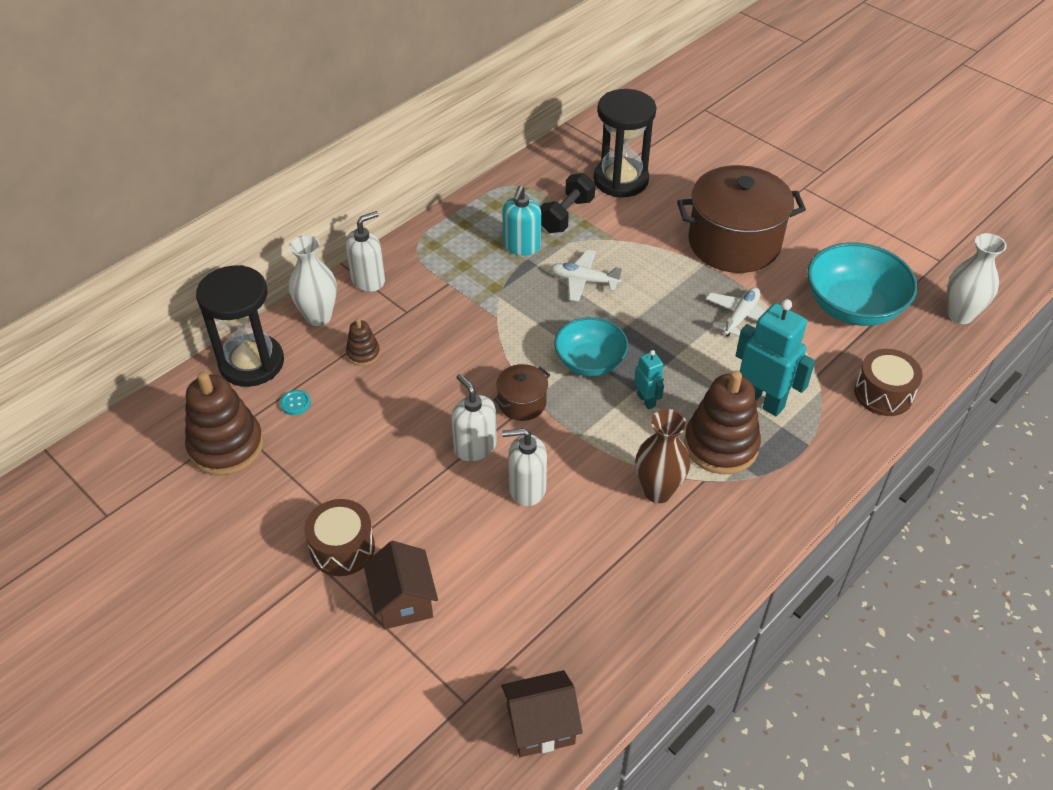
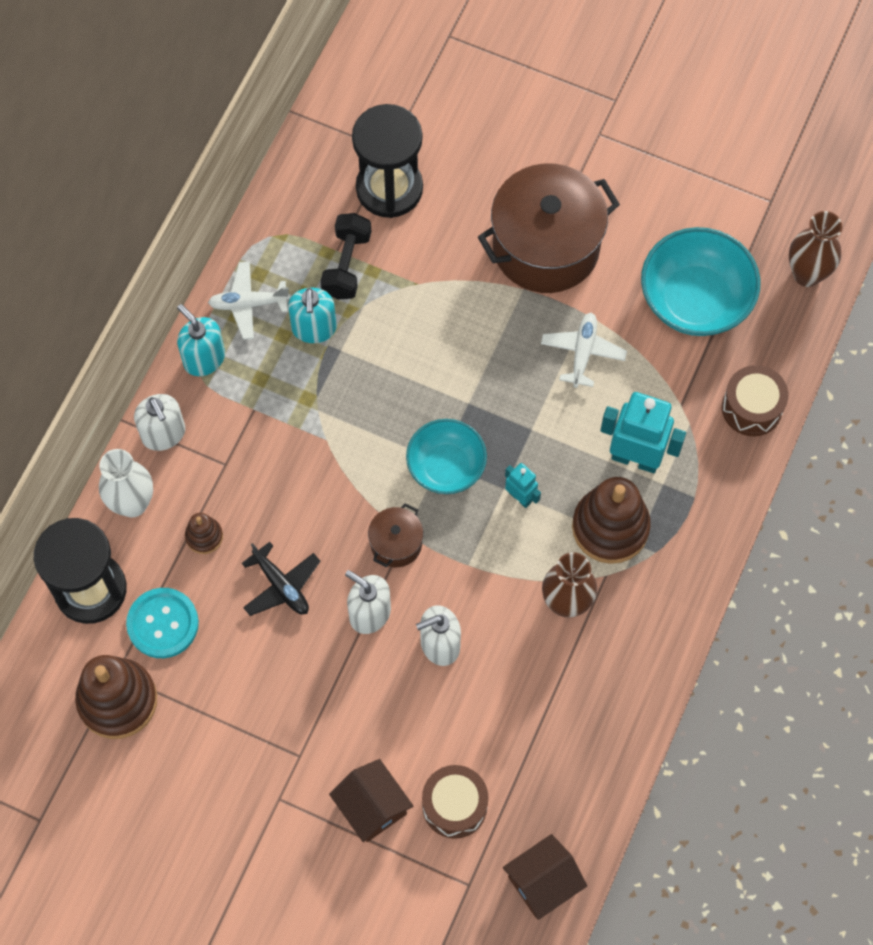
camera: 20 degrees left, 20 degrees up
turquoise button [280,390,311,415] -> turquoise button [126,588,199,658], size x2.15
brown drum [304,499,375,576] -> brown drum moved to [422,765,489,839]
white soap dispenser [345,211,385,292] -> white soap dispenser turned 120 degrees clockwise [134,394,185,451]
white plane [551,249,622,302] -> white plane moved to [208,262,290,340]
white vase [947,233,1007,324] -> brown vase [789,211,842,287]
none -> turquoise soap dispenser [177,304,225,376]
none -> black plane [242,542,320,616]

